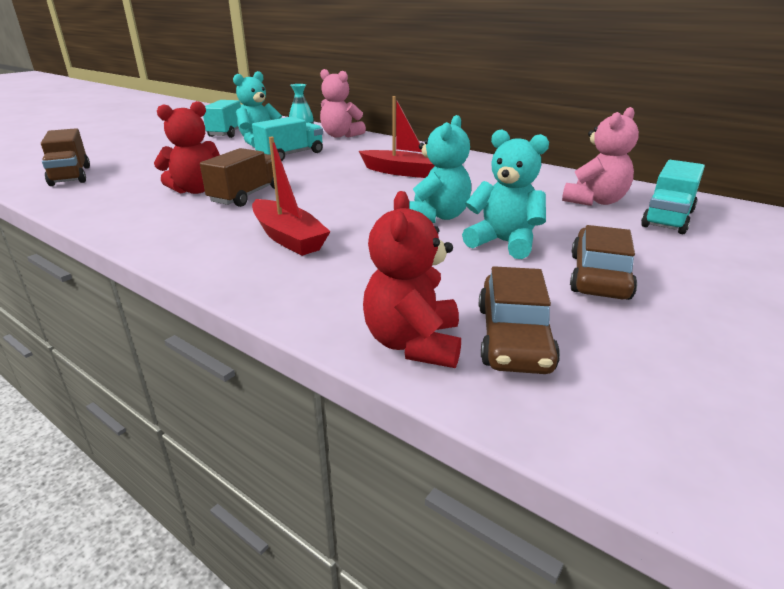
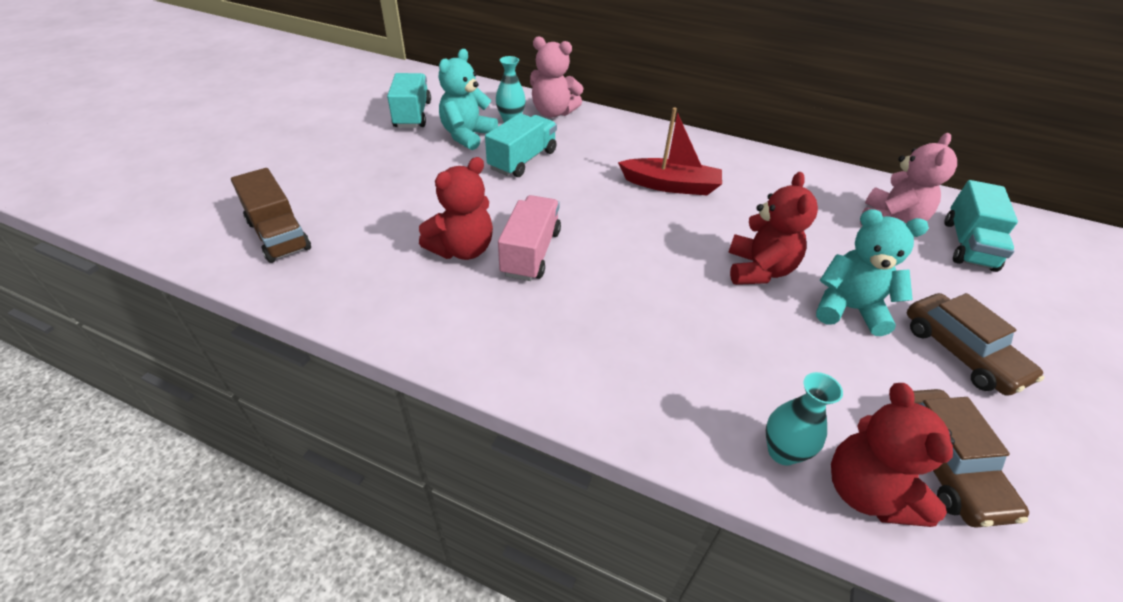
camera: 15 degrees left, 15 degrees up
brown truck [200,148,275,207] -> pink truck [498,195,561,281]
red boat [252,137,331,256] -> none
turquoise teddy bear [409,115,471,223] -> red teddy bear [728,172,818,285]
brown car [570,225,637,300] -> brown car turned 150 degrees clockwise [907,293,1044,396]
none -> turquoise vase [766,372,843,466]

